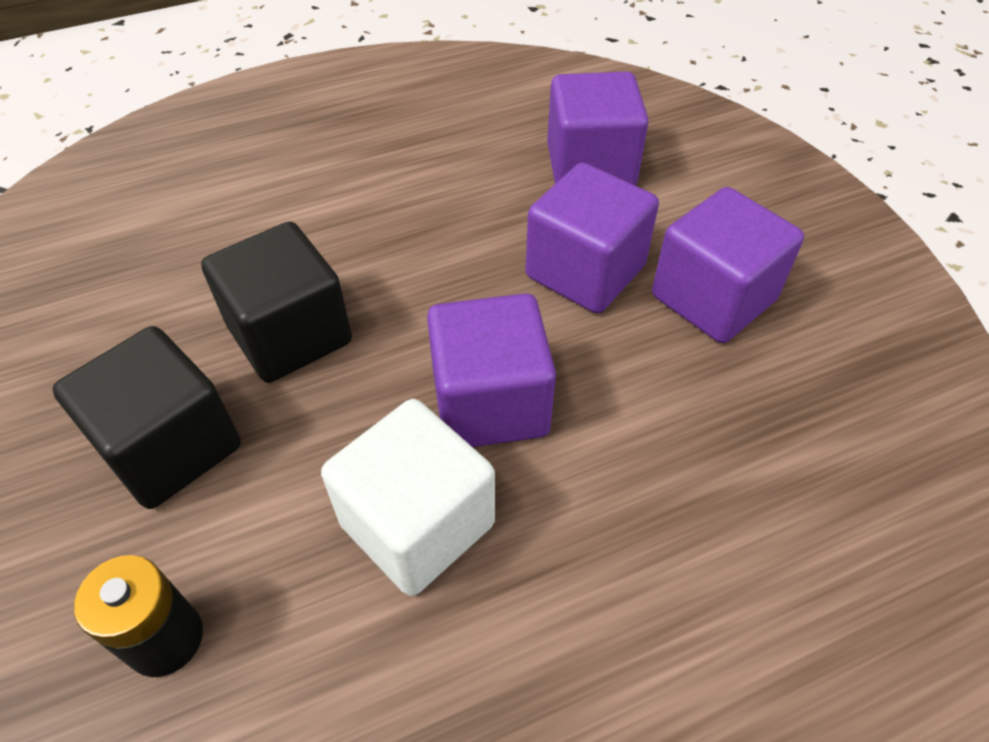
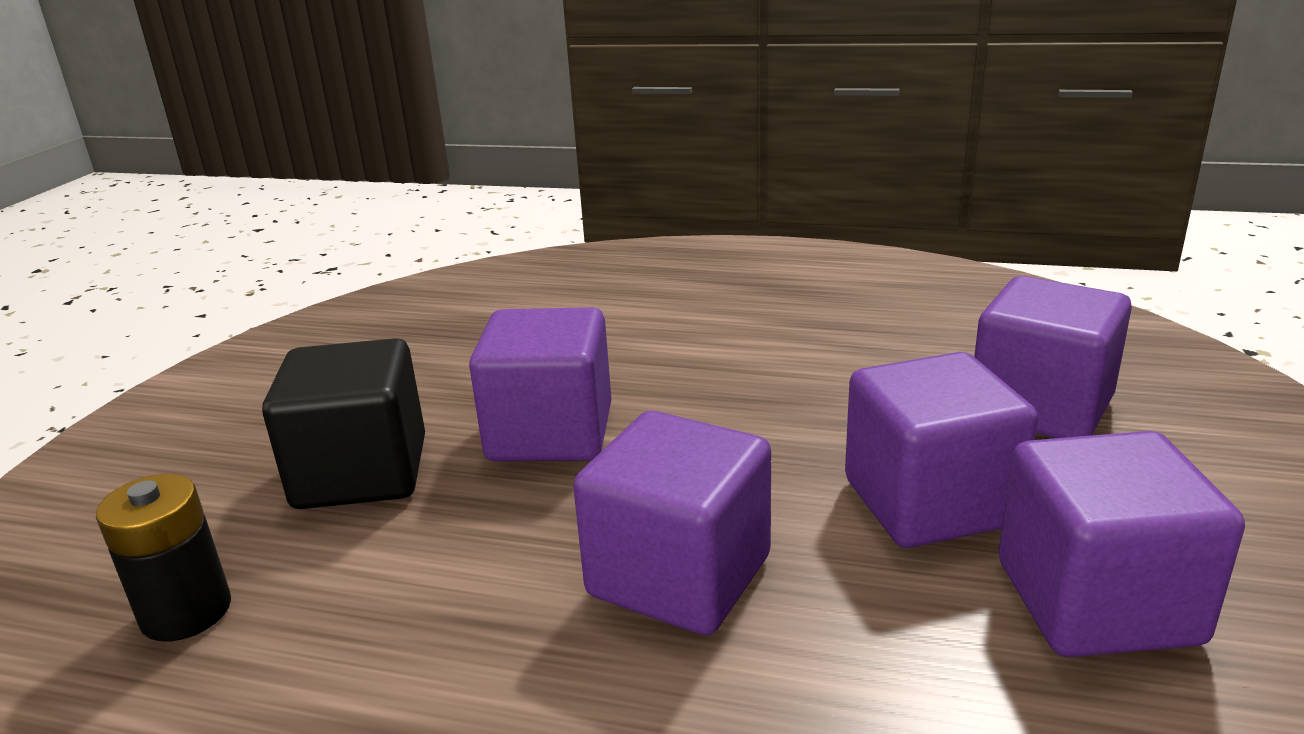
camera: 40 degrees right, 25 degrees down
black cube [201,222,352,383] -> purple cube [469,307,611,461]
white cube [321,399,495,596] -> none

